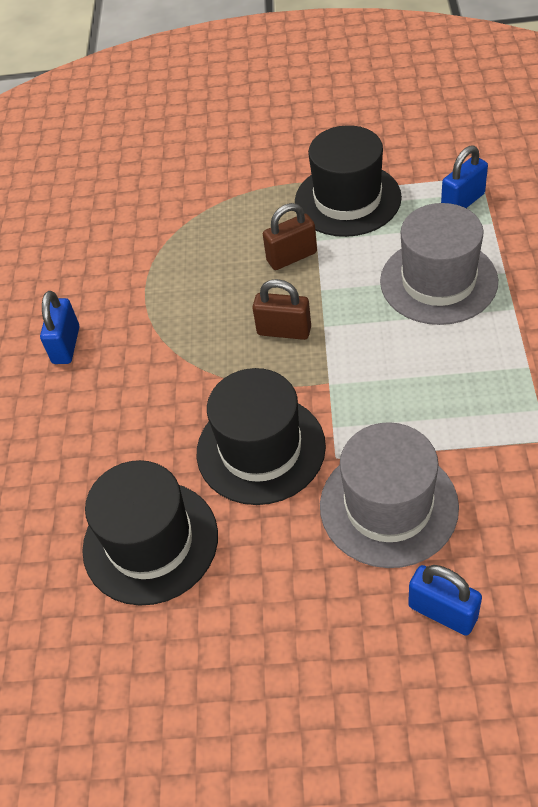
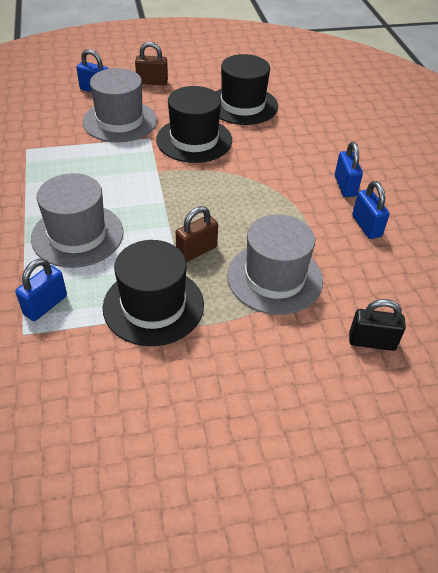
camera: 160 degrees right, 5 degrees down
brown padlock [252,279,311,340] -> brown padlock moved to [135,42,168,85]
none -> grey hat [227,214,323,315]
none -> black padlock [349,299,406,351]
none -> blue padlock [352,181,390,239]

